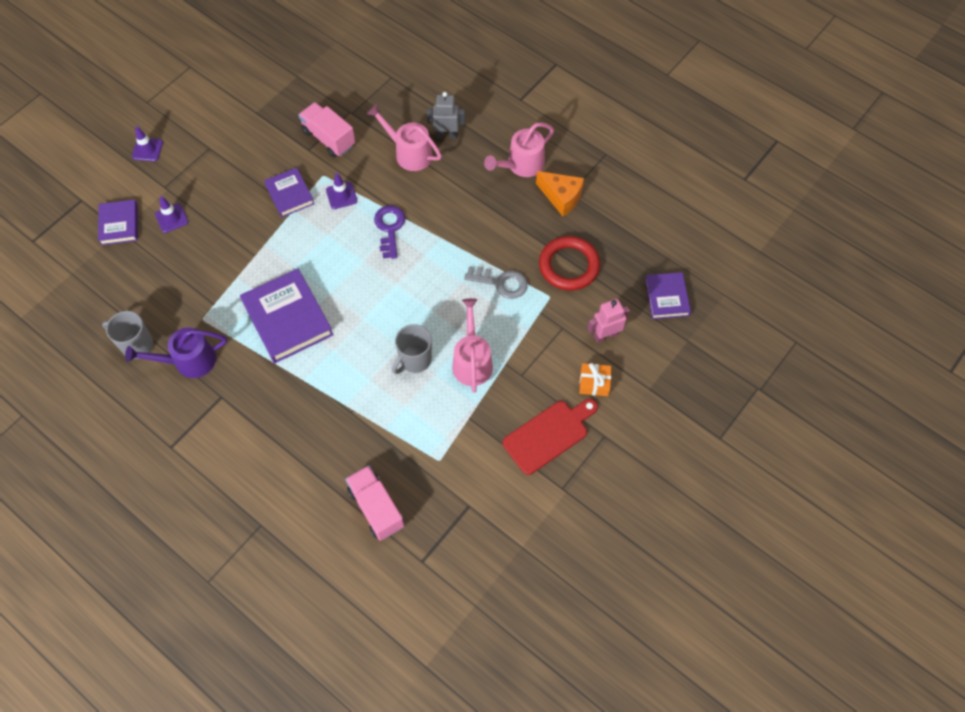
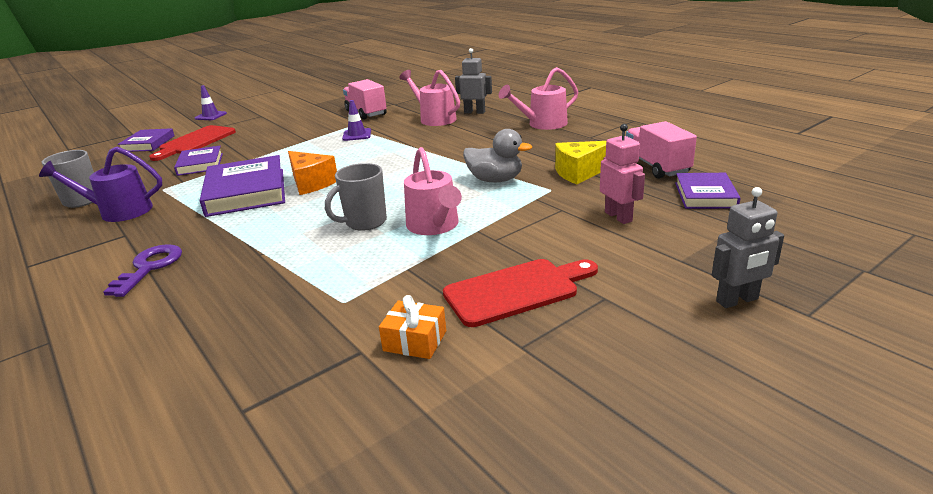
camera: 15 degrees right, 35 degrees down
purple traffic cone [155,196,188,233] -> red cutting board [149,125,236,161]
purple book [264,167,315,217] -> purple book moved to [174,146,223,176]
pink truck [345,465,404,541] -> pink truck moved to [626,121,697,179]
purple key [374,205,405,259] -> purple key moved to [104,244,182,297]
pink watering can [452,298,493,393] -> pink watering can turned 150 degrees clockwise [404,147,462,235]
grey key [464,266,528,299] -> grey duck [463,129,532,182]
orange cheese [536,171,584,216] -> orange cheese moved to [288,151,337,195]
red ring [539,236,600,290] -> yellow cheese [555,141,606,184]
orange gift [579,363,611,396] -> orange gift moved to [379,295,446,359]
pink robot [588,299,630,343] -> pink robot turned 75 degrees clockwise [600,124,645,224]
none -> grey robot [712,187,784,308]

